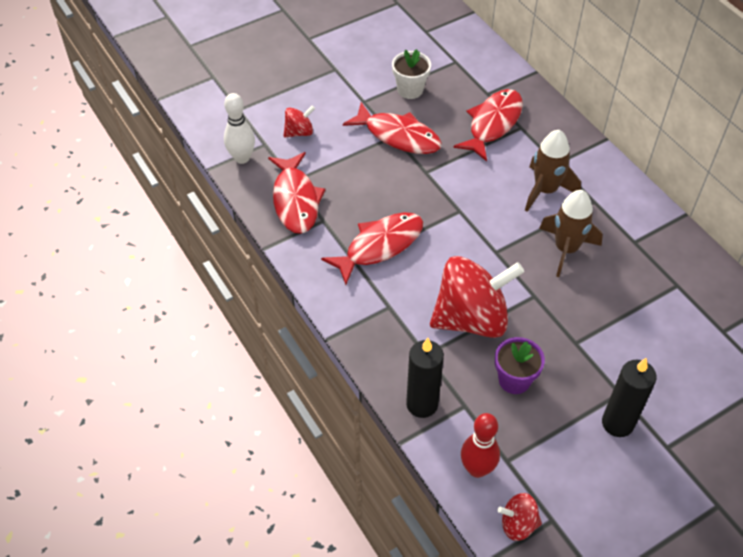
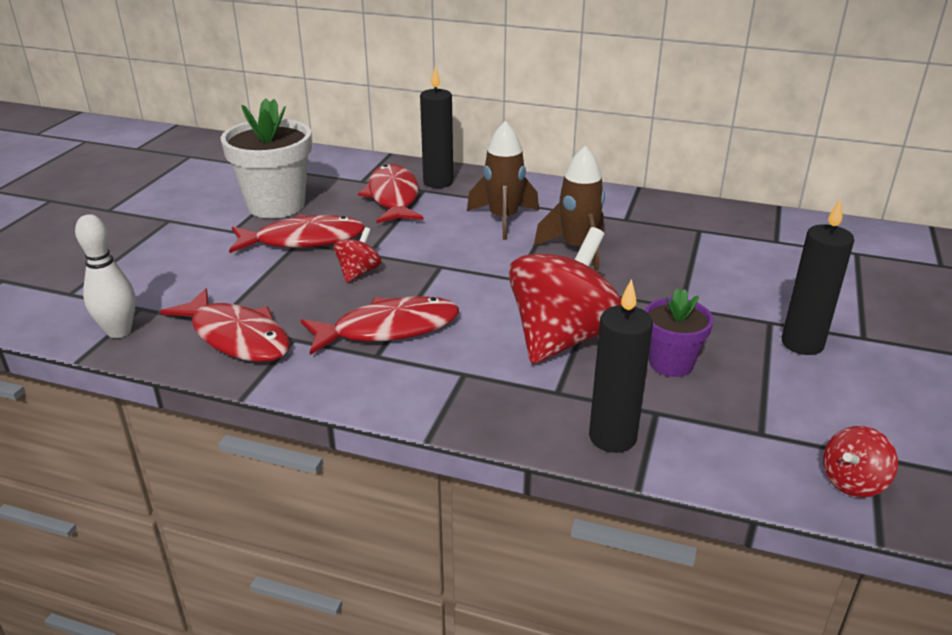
camera: 40 degrees left, 20 degrees down
red spinning top [283,106,315,137] -> red spinning top moved to [334,227,382,283]
red fish [321,212,423,285] -> red fish turned 60 degrees clockwise [301,296,459,355]
white flower pot [392,49,431,99] -> white flower pot [221,98,312,218], size x1.74
red bowling pin [461,413,500,478] -> none
none -> black candle [420,66,453,188]

